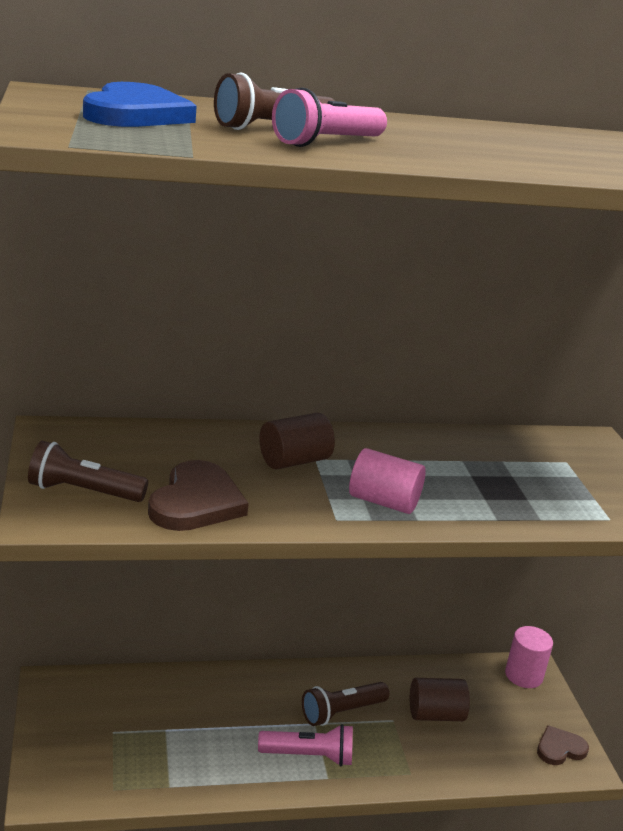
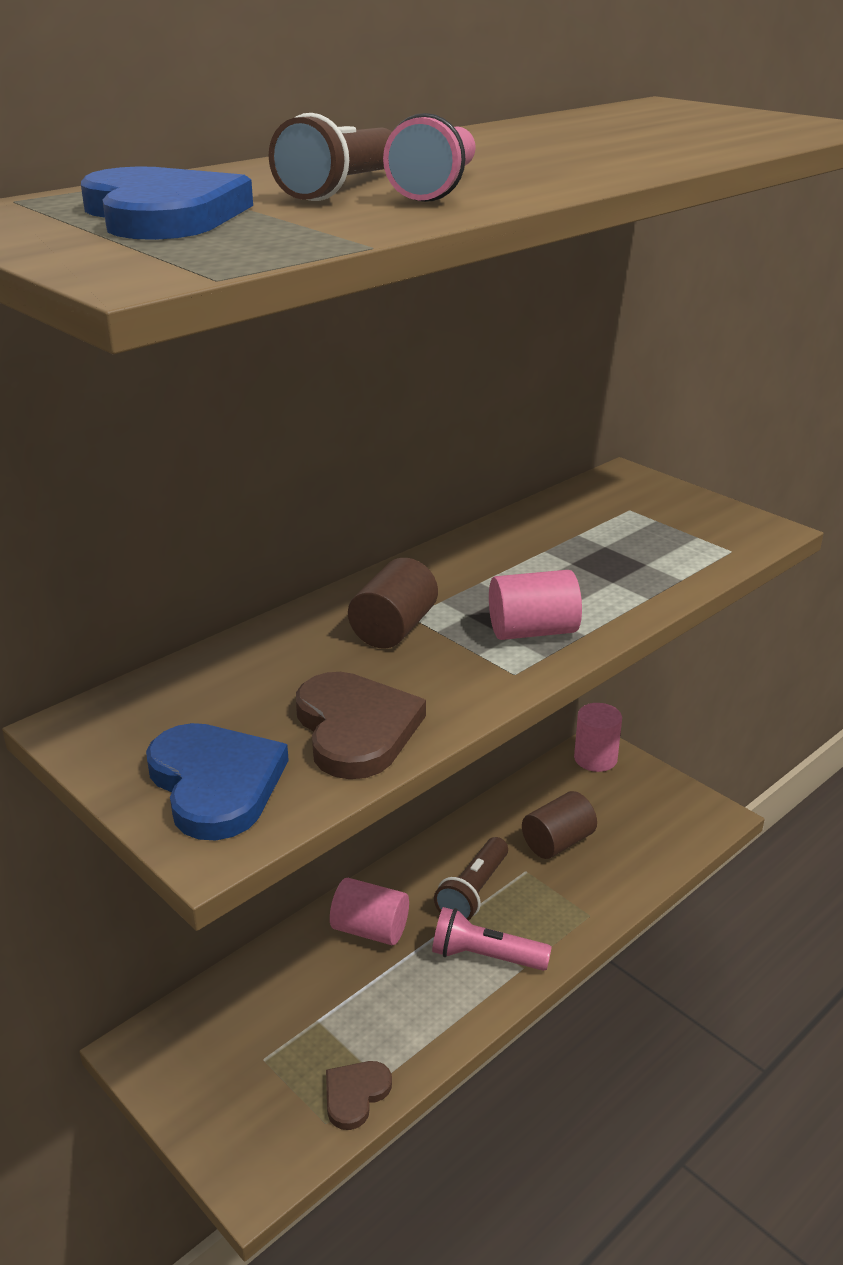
camera: 30 degrees left, 5 degrees up
brown flashlight [28,441,148,502] -> blue heart [146,723,289,840]
pink flashlight [258,724,353,766] -> pink flashlight turned 135 degrees counterclockwise [432,907,552,971]
brown heart [537,725,589,765] -> brown heart moved to [326,1061,392,1130]
none -> pink cylinder [330,878,409,945]

